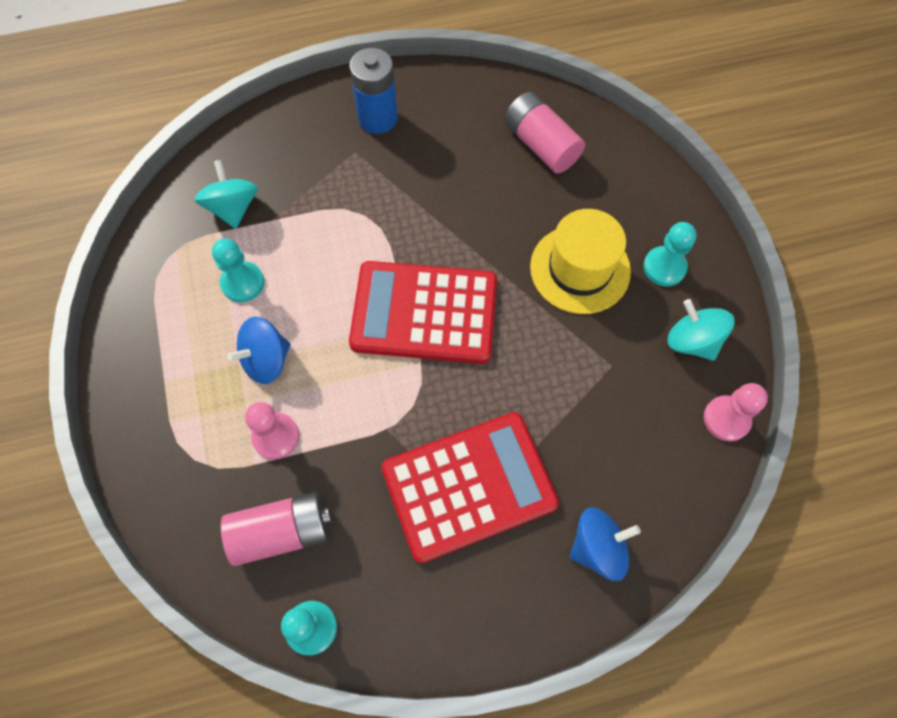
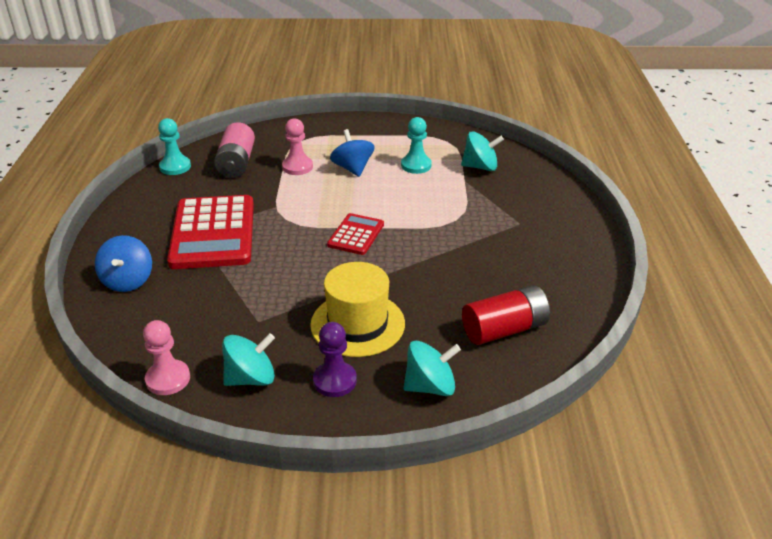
camera: 105 degrees right, 30 degrees down
blue battery [349,48,398,134] -> none
red calculator [349,261,497,364] -> red calculator [327,213,384,255], size x0.52
pink battery [505,92,585,174] -> red battery [462,285,550,345]
turquoise pawn [643,222,696,286] -> purple pawn [313,322,357,397]
none -> turquoise spinning top [403,341,461,396]

